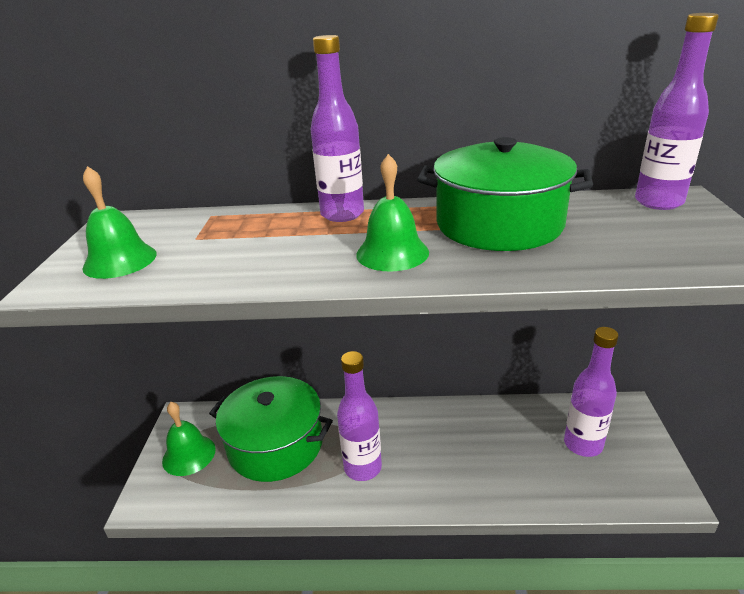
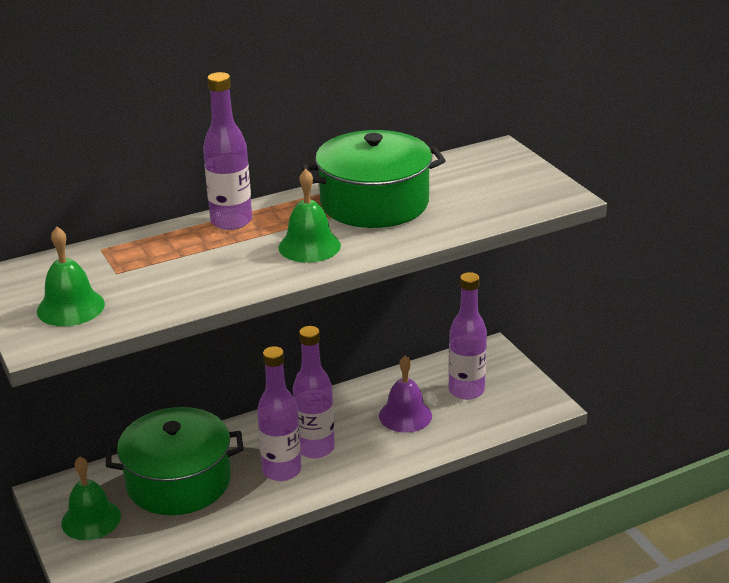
camera: 30 degrees left, 0 degrees up
purple bottle [635,13,719,210] -> purple bottle moved to [293,326,335,459]
none -> purple bell [379,355,432,432]

